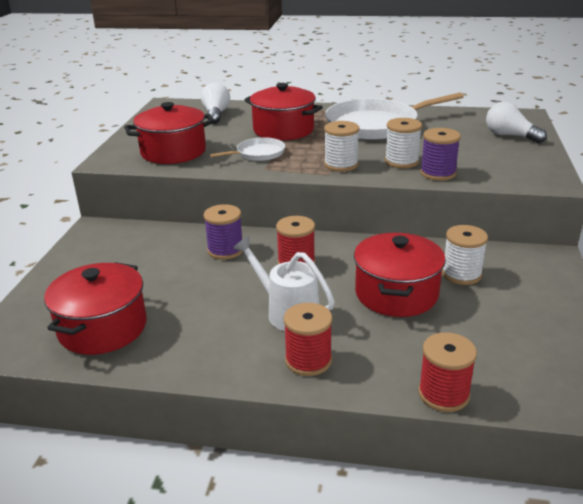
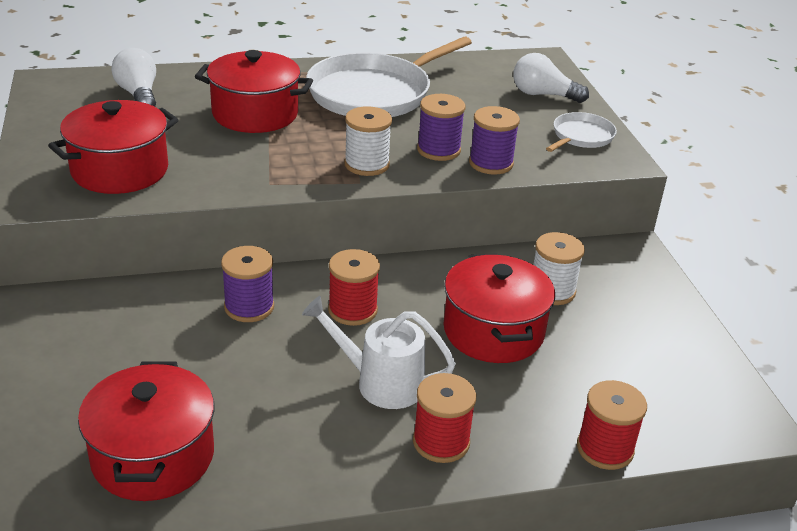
camera: 25 degrees left, 5 degrees up
white pan [210,137,285,161] -> white pan moved to [546,112,617,152]
white spool [385,118,422,168] -> purple spool [417,94,465,161]

